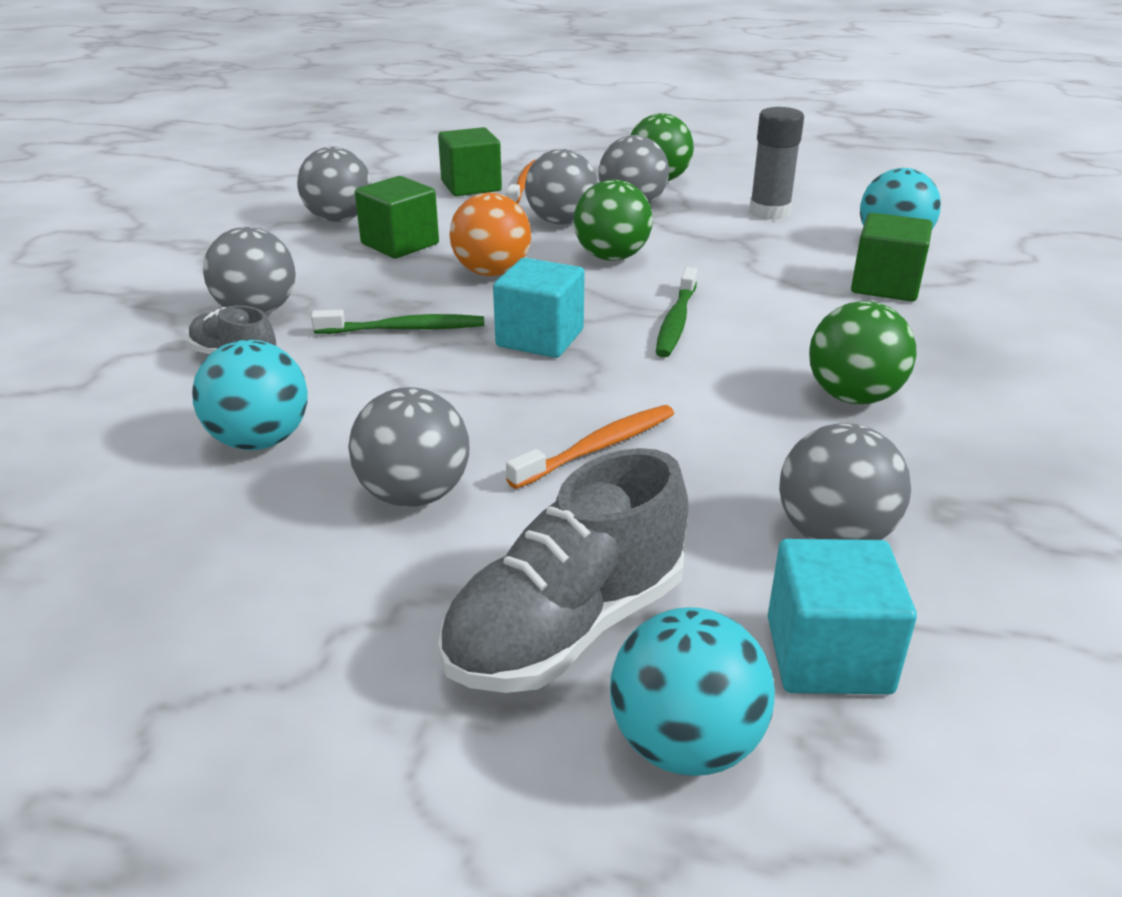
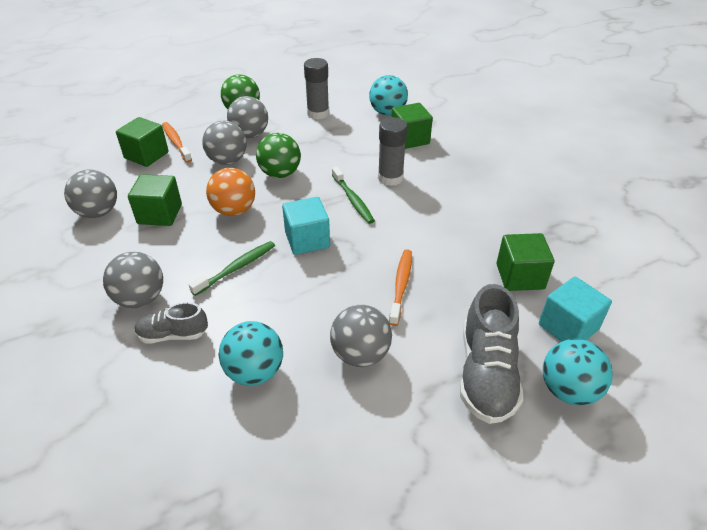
camera: 40 degrees left, 10 degrees up
grey ball [779,423,911,540] -> green cube [497,233,554,291]
green ball [809,301,916,404] -> none
none -> grey glue stick [378,117,408,186]

